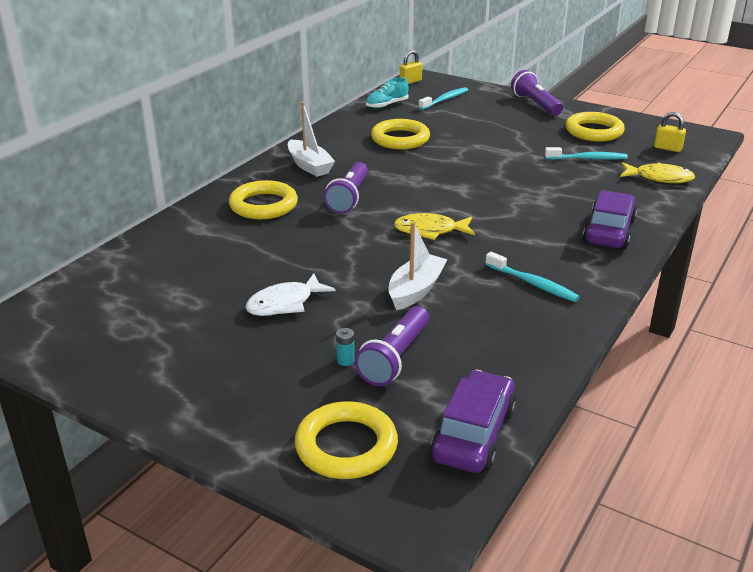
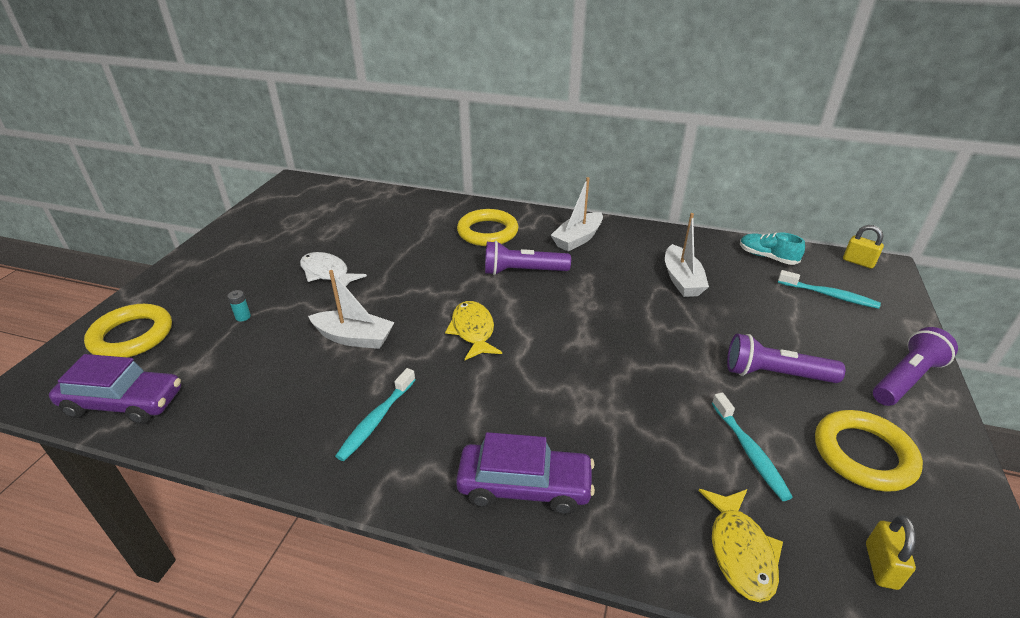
camera: 75 degrees right, 5 degrees up
purple flashlight [355,306,429,386] -> purple flashlight moved to [727,334,845,383]
yellow ring [371,119,430,149] -> white boat [665,213,709,297]

